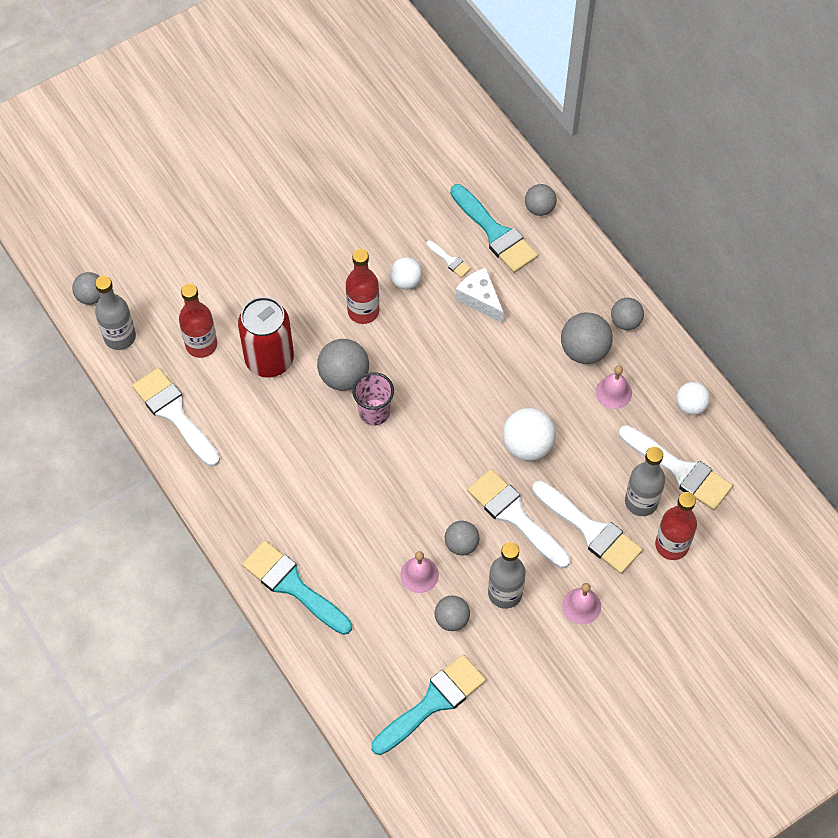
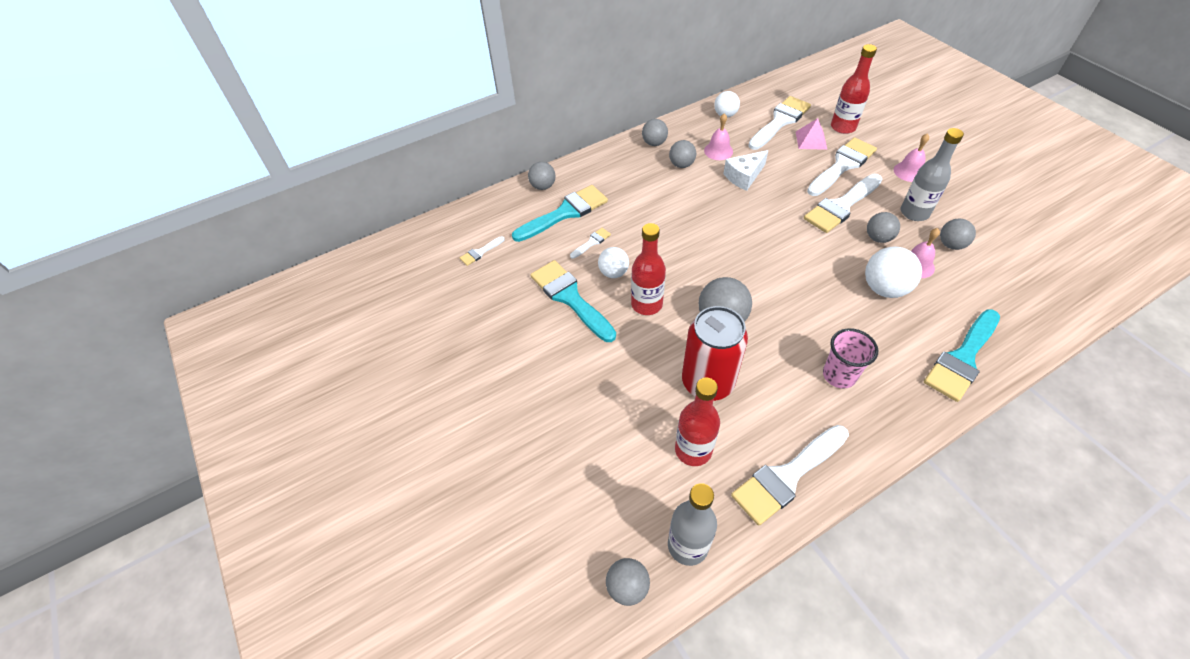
camera: 85 degrees left, 10 degrees down
pink cup [352,372,394,426] -> pink cup moved to [823,328,878,389]
turquoise brush [371,654,486,755] -> turquoise brush moved to [531,260,616,342]
white cheese [455,268,504,323] -> white cheese moved to [723,150,769,191]
white ball [503,408,556,461] -> white ball moved to [865,247,922,298]
grey ball [561,312,613,364] -> grey ball [669,140,696,168], size x0.64
grey bottle [625,447,665,516] -> pink pyramid [796,118,828,150]
none -> white brush [460,236,505,266]

